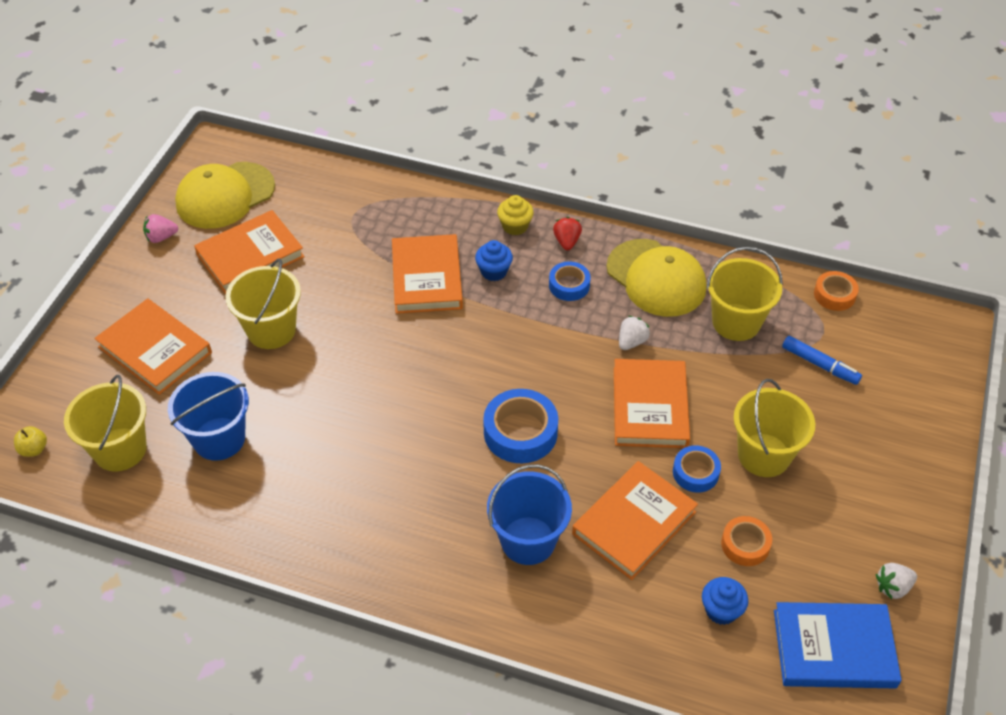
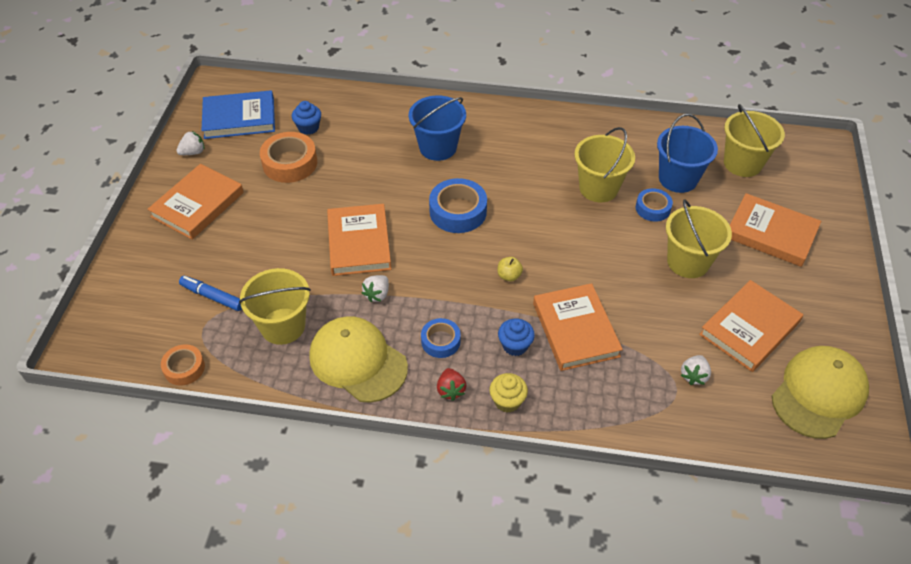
camera: 170 degrees right, 0 degrees up
yellow apple [14,426,47,457] -> yellow apple moved to [498,257,523,281]
pink strawberry [143,214,178,243] -> none
orange book [572,461,698,580] -> orange book moved to [148,164,244,240]
blue tape [673,445,721,493] -> blue tape moved to [636,188,673,222]
orange tape [721,516,772,566] -> orange tape [260,132,317,183], size x1.64
yellow bucket [734,379,815,477] -> yellow bucket moved to [574,127,635,202]
none -> white strawberry [681,355,711,385]

